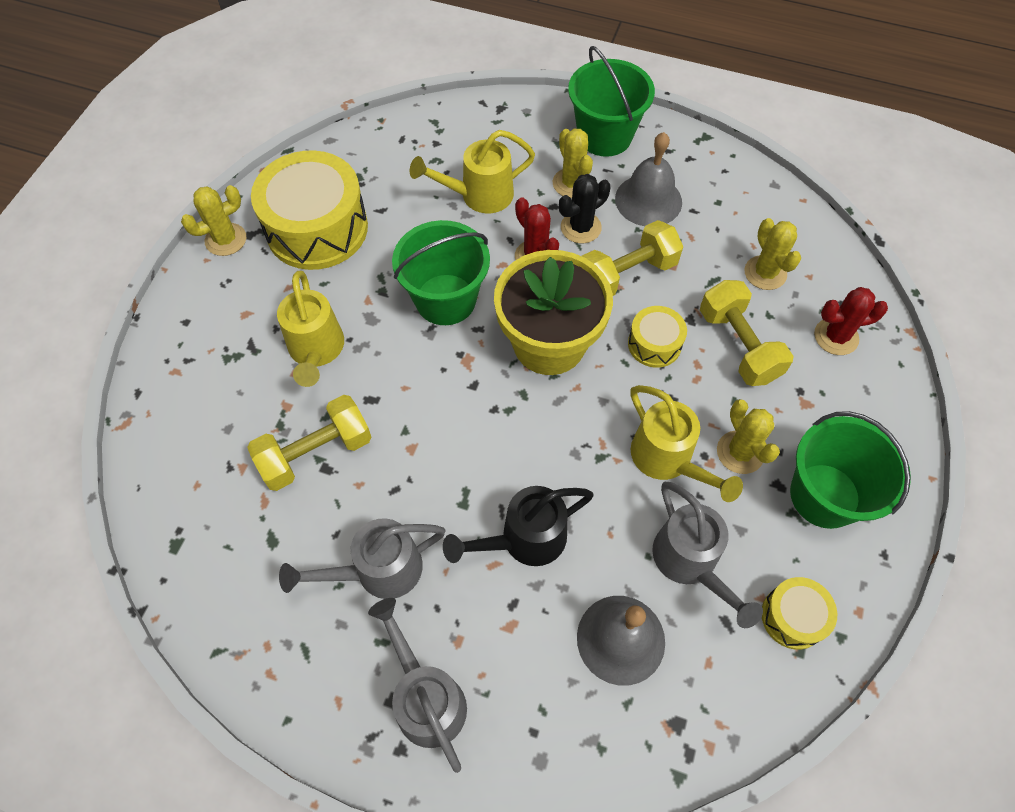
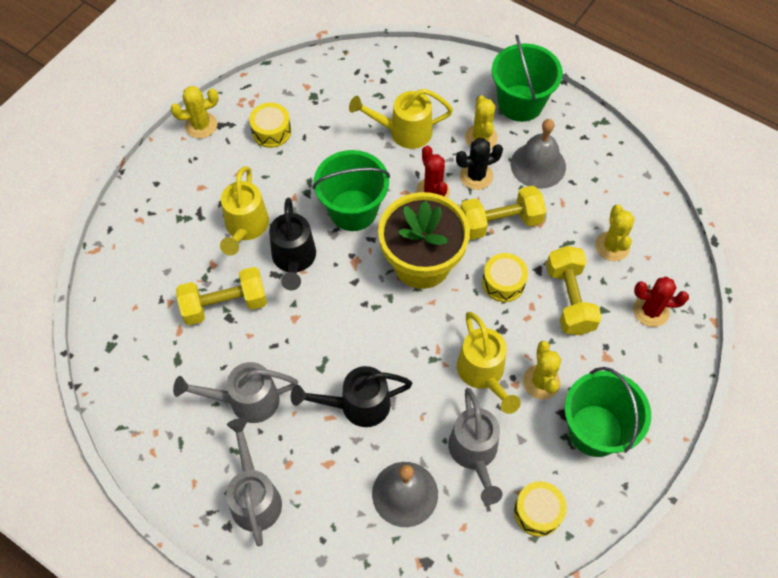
camera: 15 degrees right, 0 degrees up
yellow drum [251,151,368,270] -> yellow drum [249,103,291,148], size x0.49
none -> black watering can [269,198,316,290]

